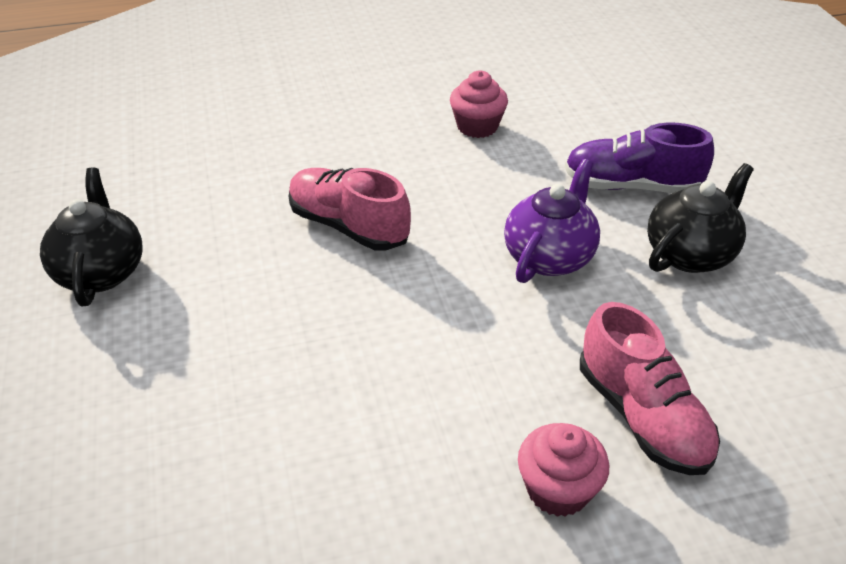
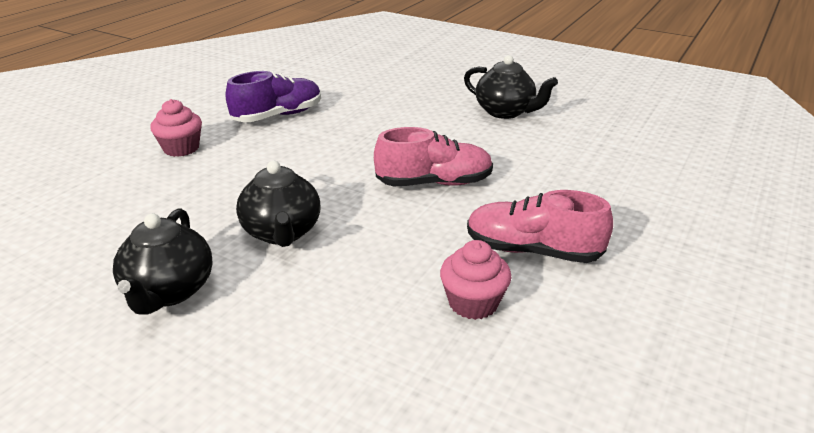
camera: 135 degrees right, 10 degrees down
purple teapot [504,159,600,283] -> black teapot [236,161,321,247]
purple shoe [565,123,714,193] -> purple shoe moved to [225,71,321,122]
pink shoe [580,302,720,475] -> pink shoe moved to [467,190,613,263]

